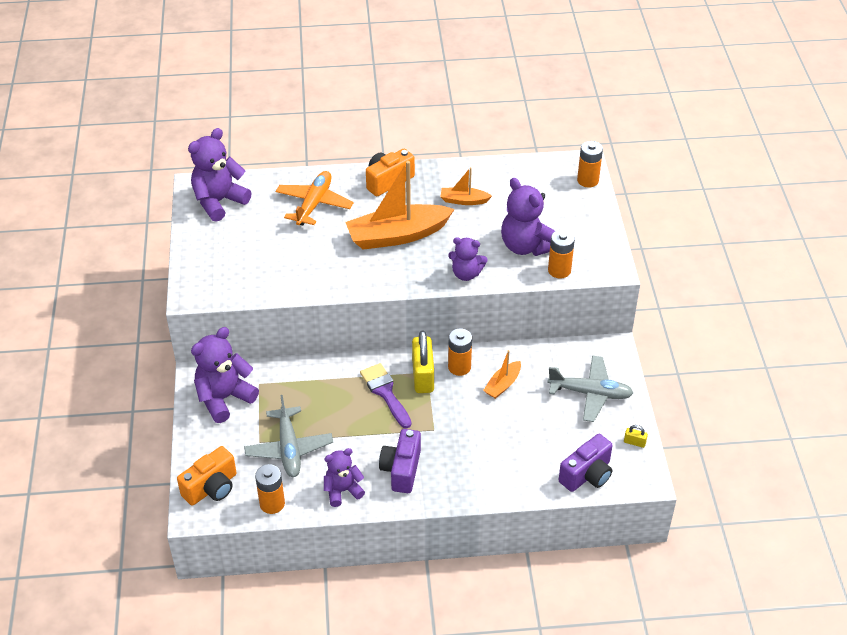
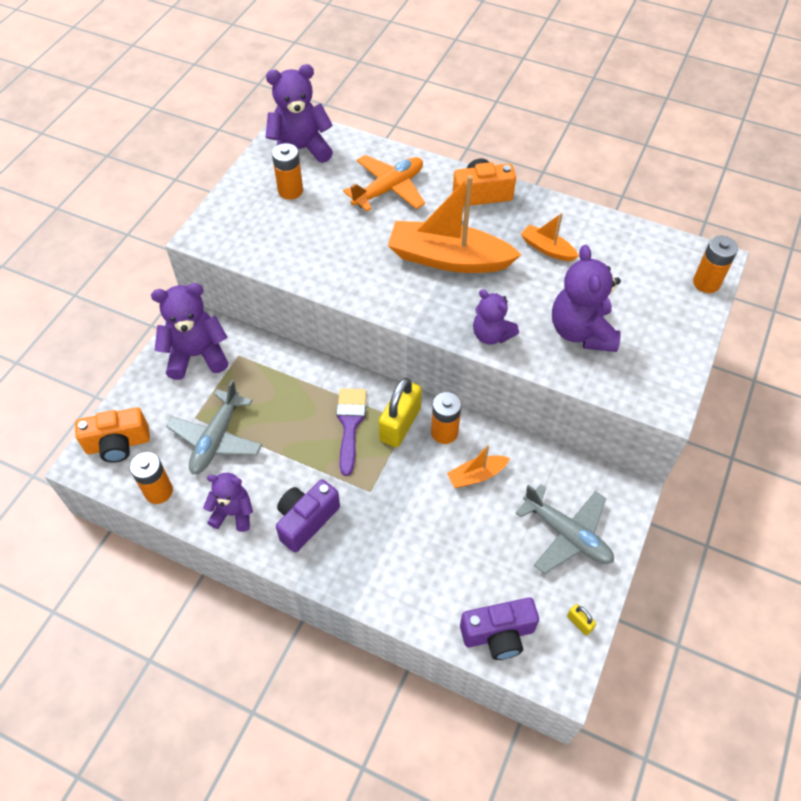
camera: 30 degrees right, 10 degrees up
orange battery [548,230,575,278] -> orange battery moved to [272,143,303,200]

